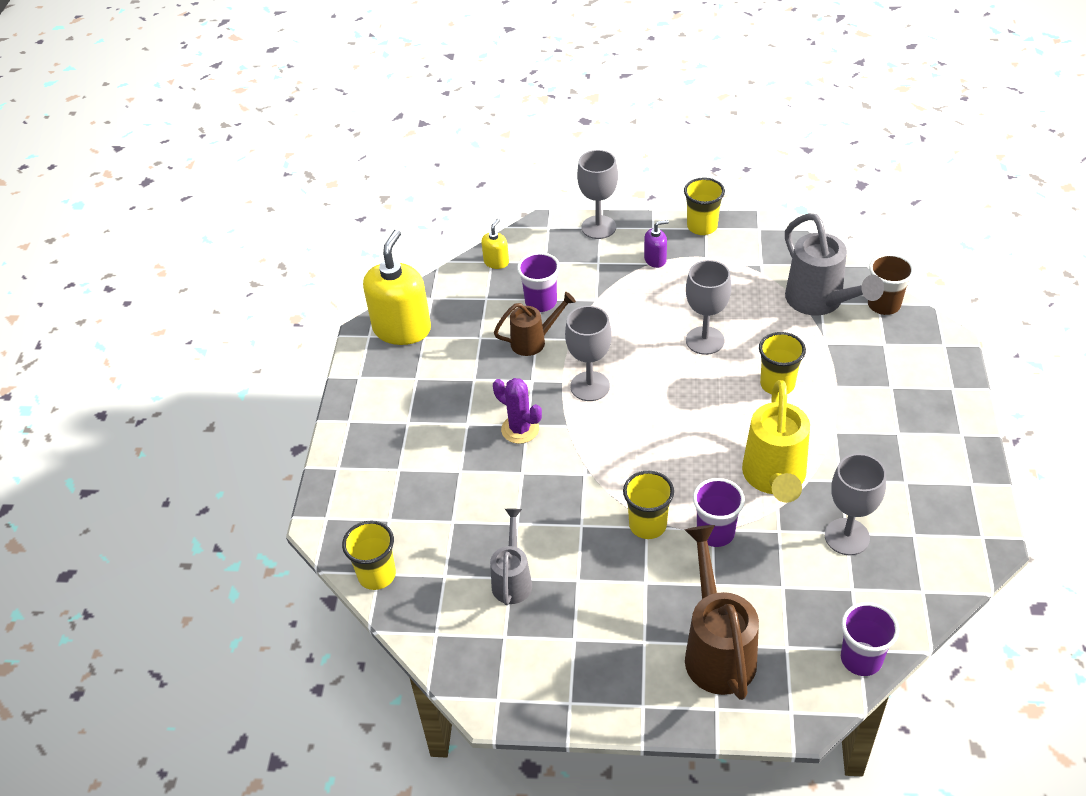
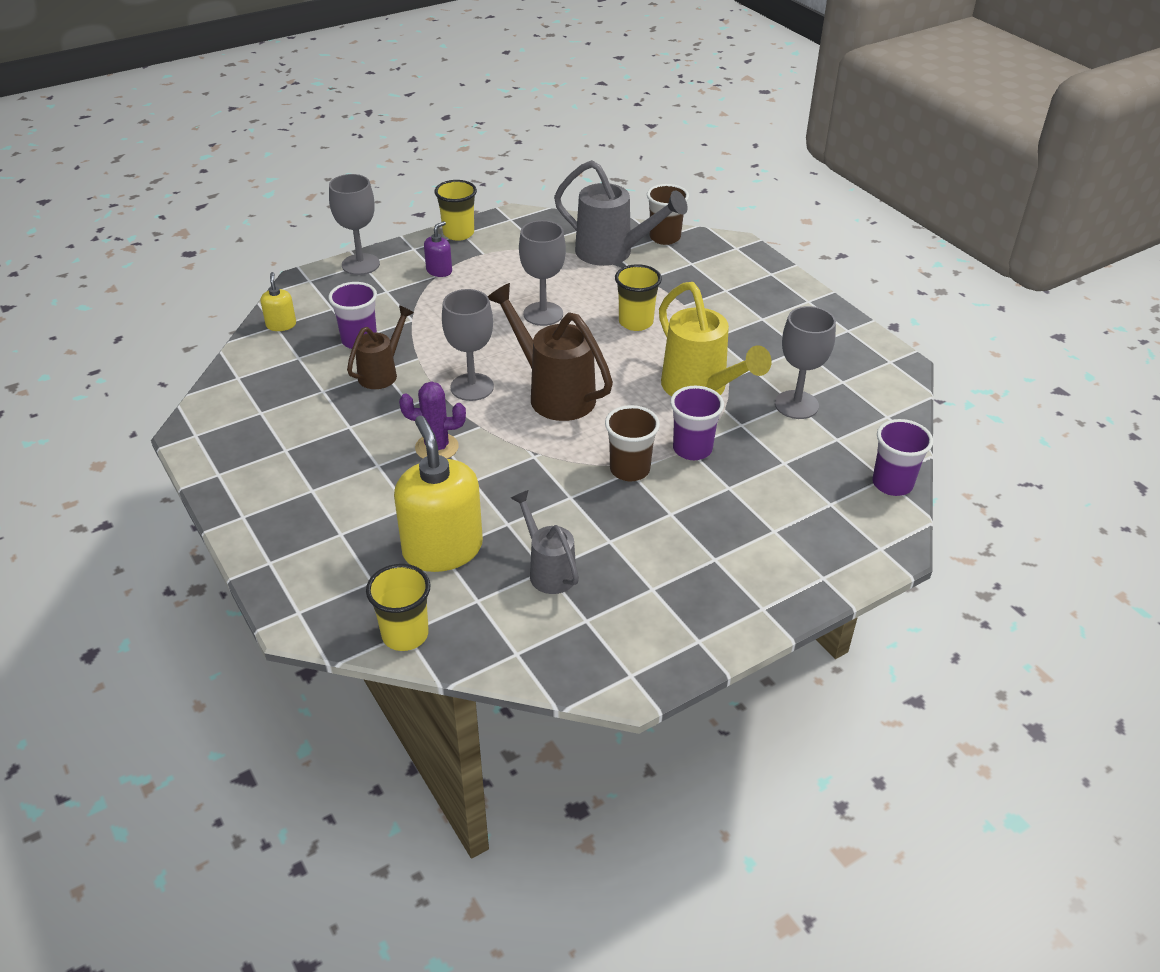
camera: 40 degrees left, 5 degrees down
yellow soap dispenser [363,229,431,345] -> yellow soap dispenser moved to [394,416,483,572]
yellow cup [623,471,674,539] -> brown cup [605,405,660,481]
brown watering can [685,525,759,700] -> brown watering can moved to [488,283,613,421]

